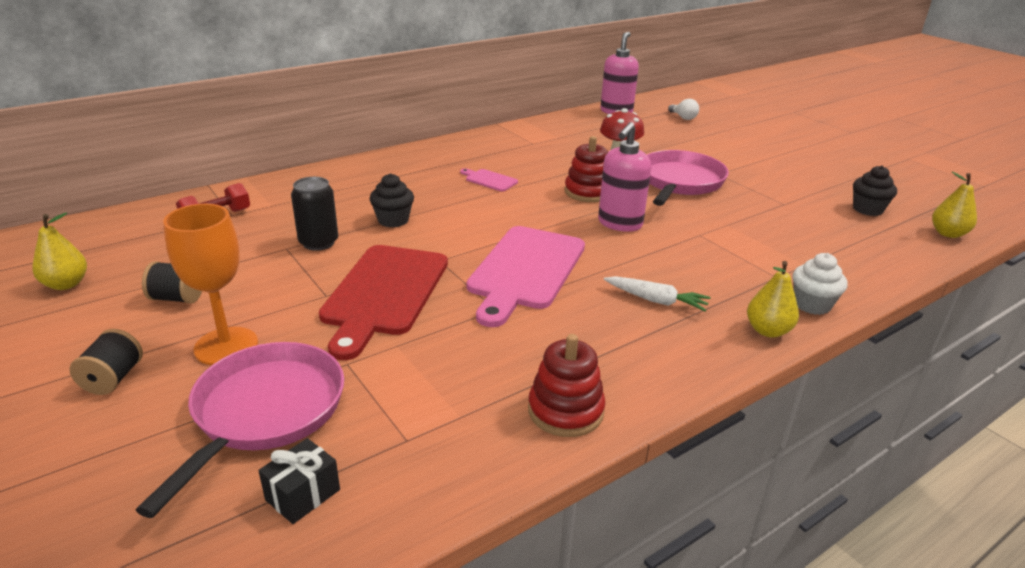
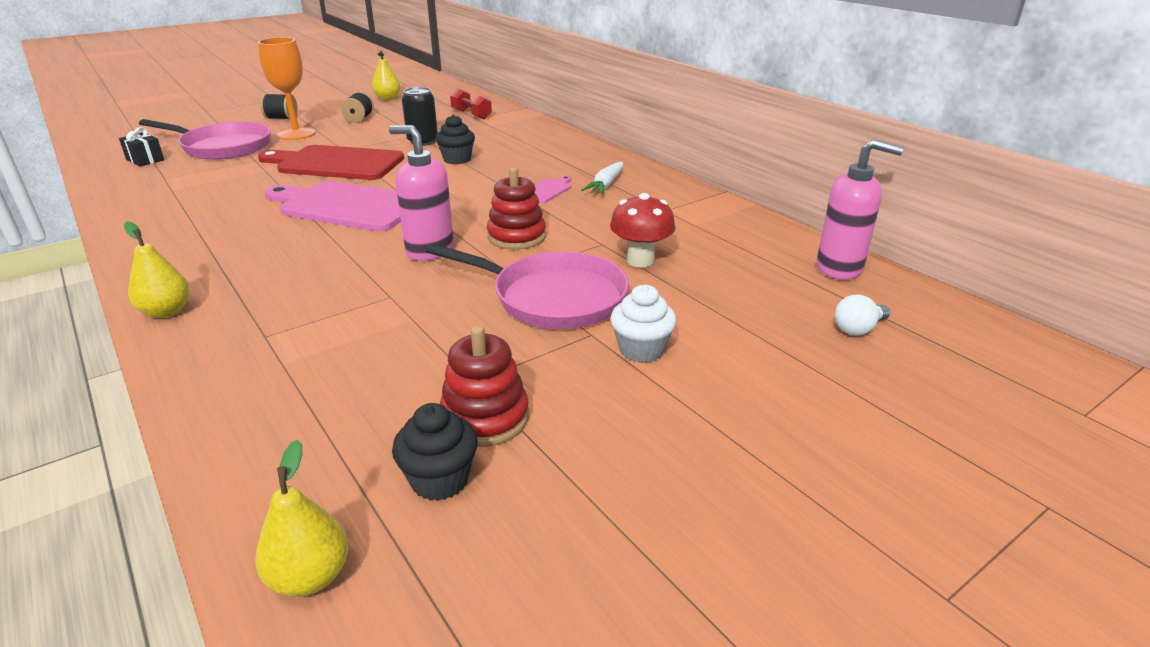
camera: 90 degrees right, 0 degrees up
red stacking toy [528,334,606,437] -> red stacking toy moved to [440,325,529,447]
white carrot [604,276,711,311] -> white carrot moved to [581,162,623,194]
white cupcake [793,253,847,315] -> white cupcake moved to [611,284,676,363]

